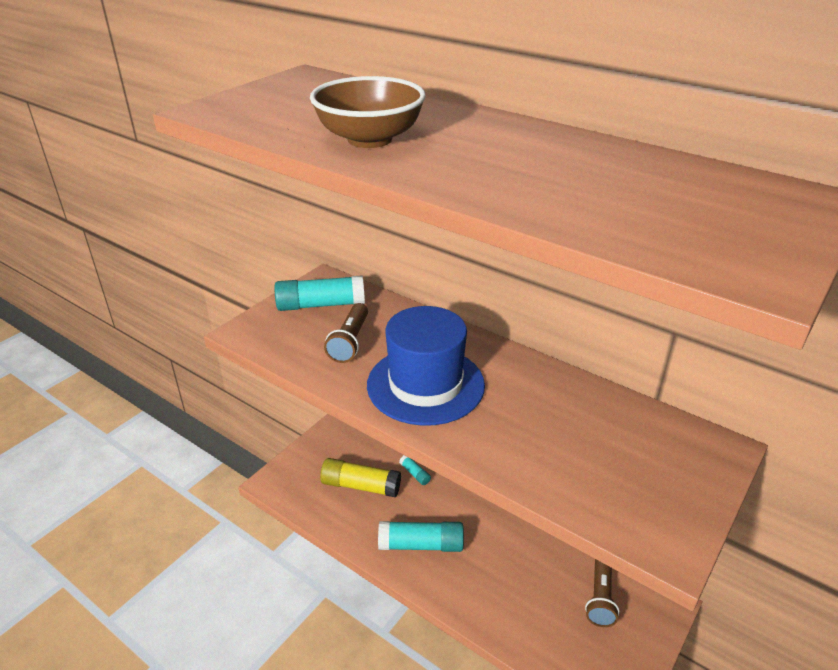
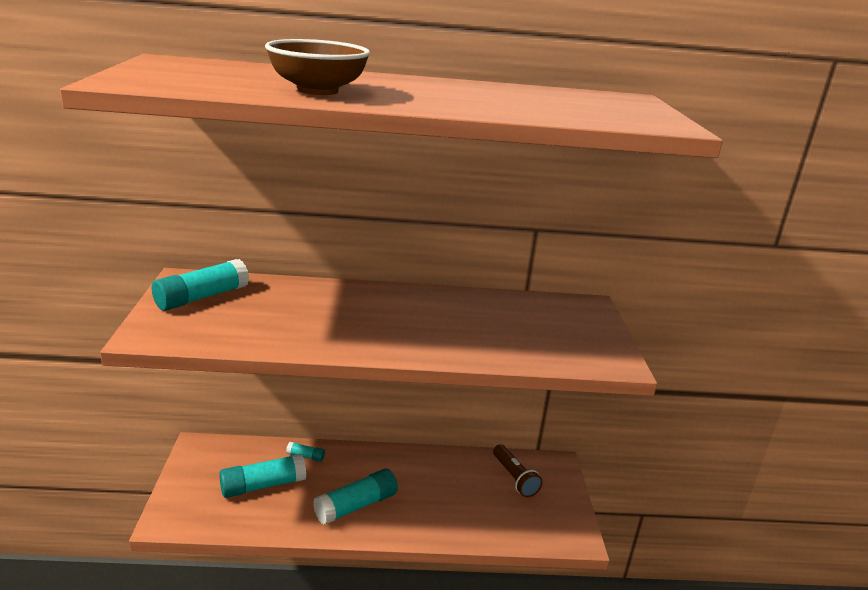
camera: 40 degrees left, 10 degrees down
yellow glue stick [320,458,401,497] -> turquoise glue stick [219,454,306,498]
brown flashlight [324,303,368,363] -> none
blue hat [367,306,485,426] -> none

